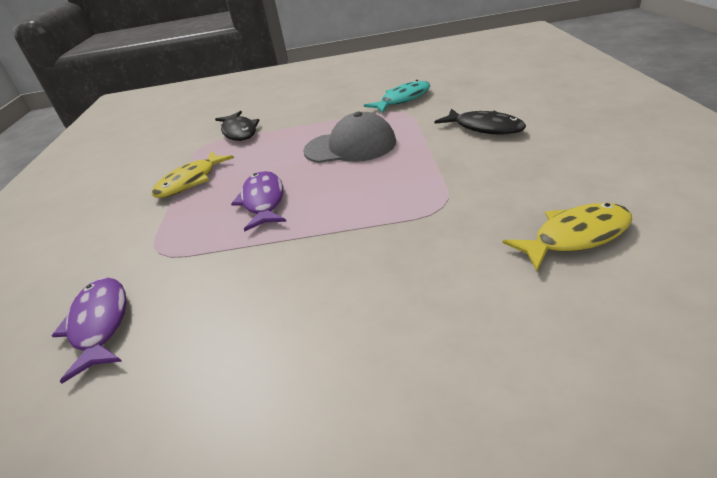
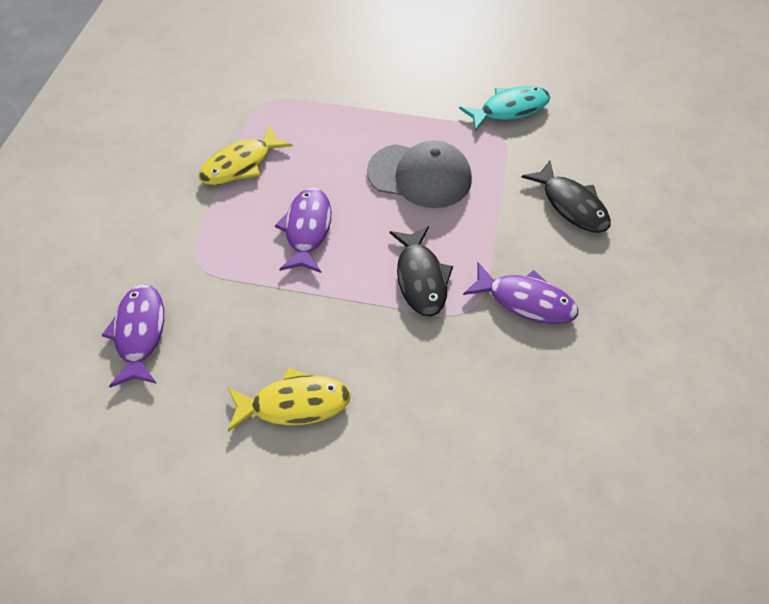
camera: 10 degrees right, 20 degrees up
black fish [215,111,260,141] -> black fish moved to [389,226,453,316]
yellow fish [503,203,632,271] -> yellow fish moved to [228,368,351,432]
none -> purple fish [463,262,578,324]

